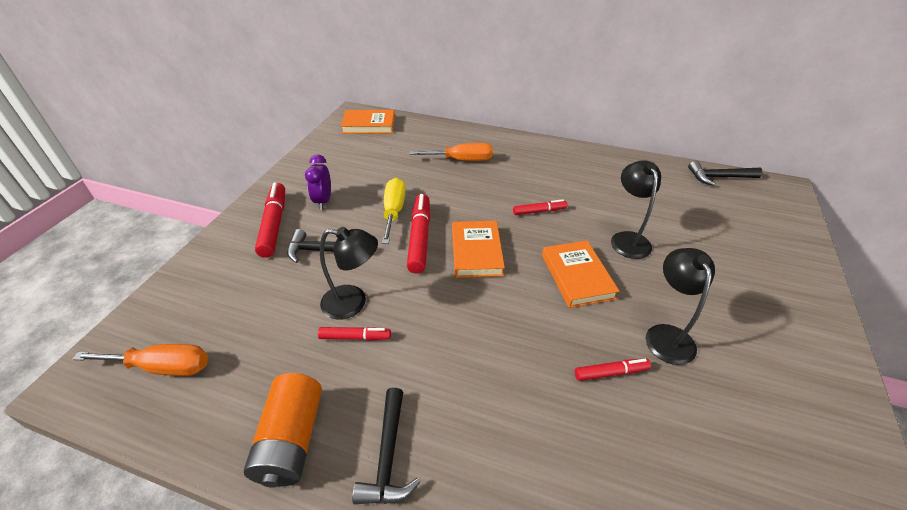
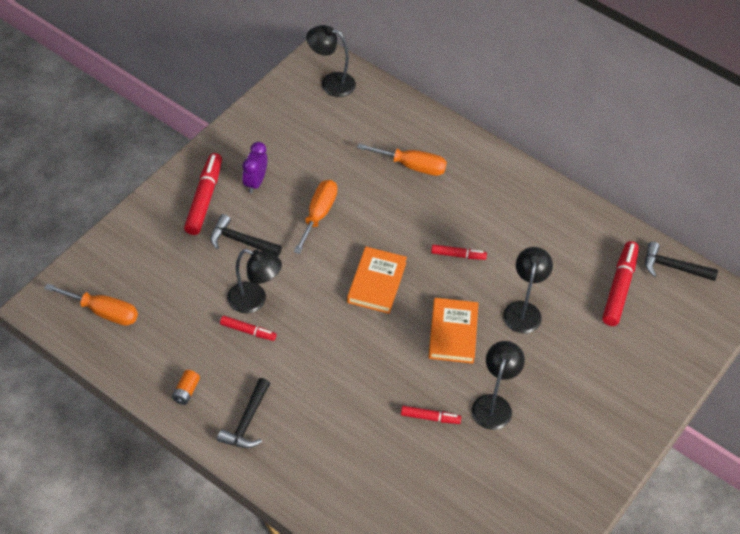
camera: 15 degrees right, 10 degrees up
orange battery [244,373,322,488] -> orange battery [172,370,200,405], size x0.48
orange book [341,110,395,134] -> black lamp [306,25,356,97]
yellow screwdriver [382,178,406,244] -> orange screwdriver [294,180,337,254]
red marker [407,194,430,274] -> red marker moved to [602,241,639,326]

